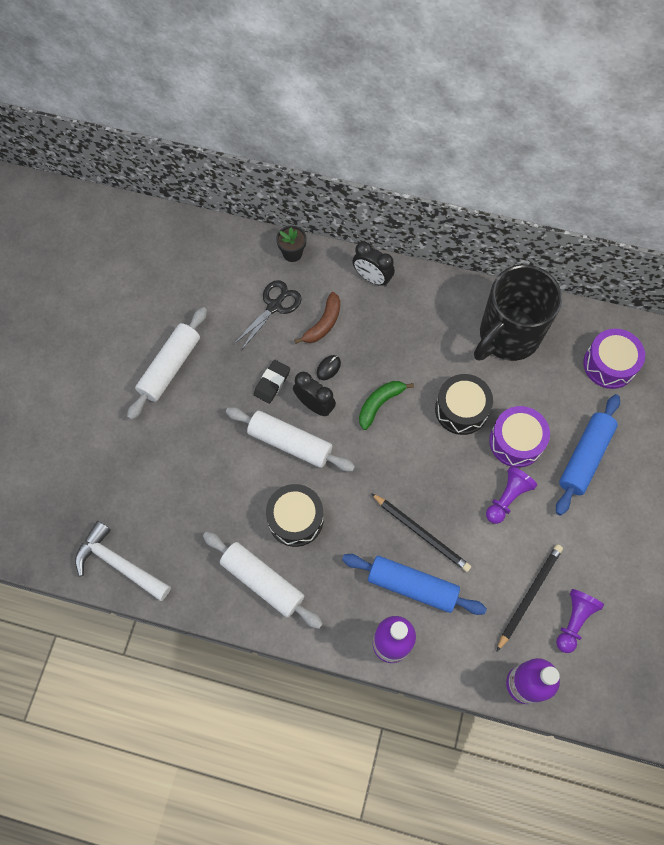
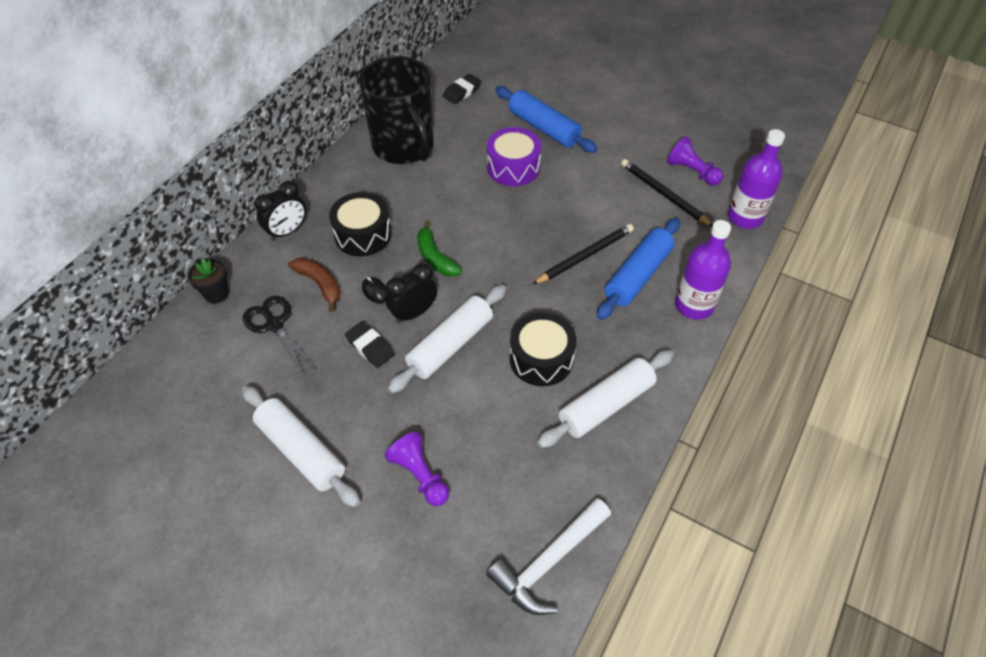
camera: 75 degrees left, 15 degrees down
black drum [435,374,493,435] -> black drum moved to [329,192,392,256]
purple pawn [486,466,537,524] -> purple pawn moved to [385,431,449,506]
purple drum [584,329,645,389] -> black eraser [443,74,481,104]

